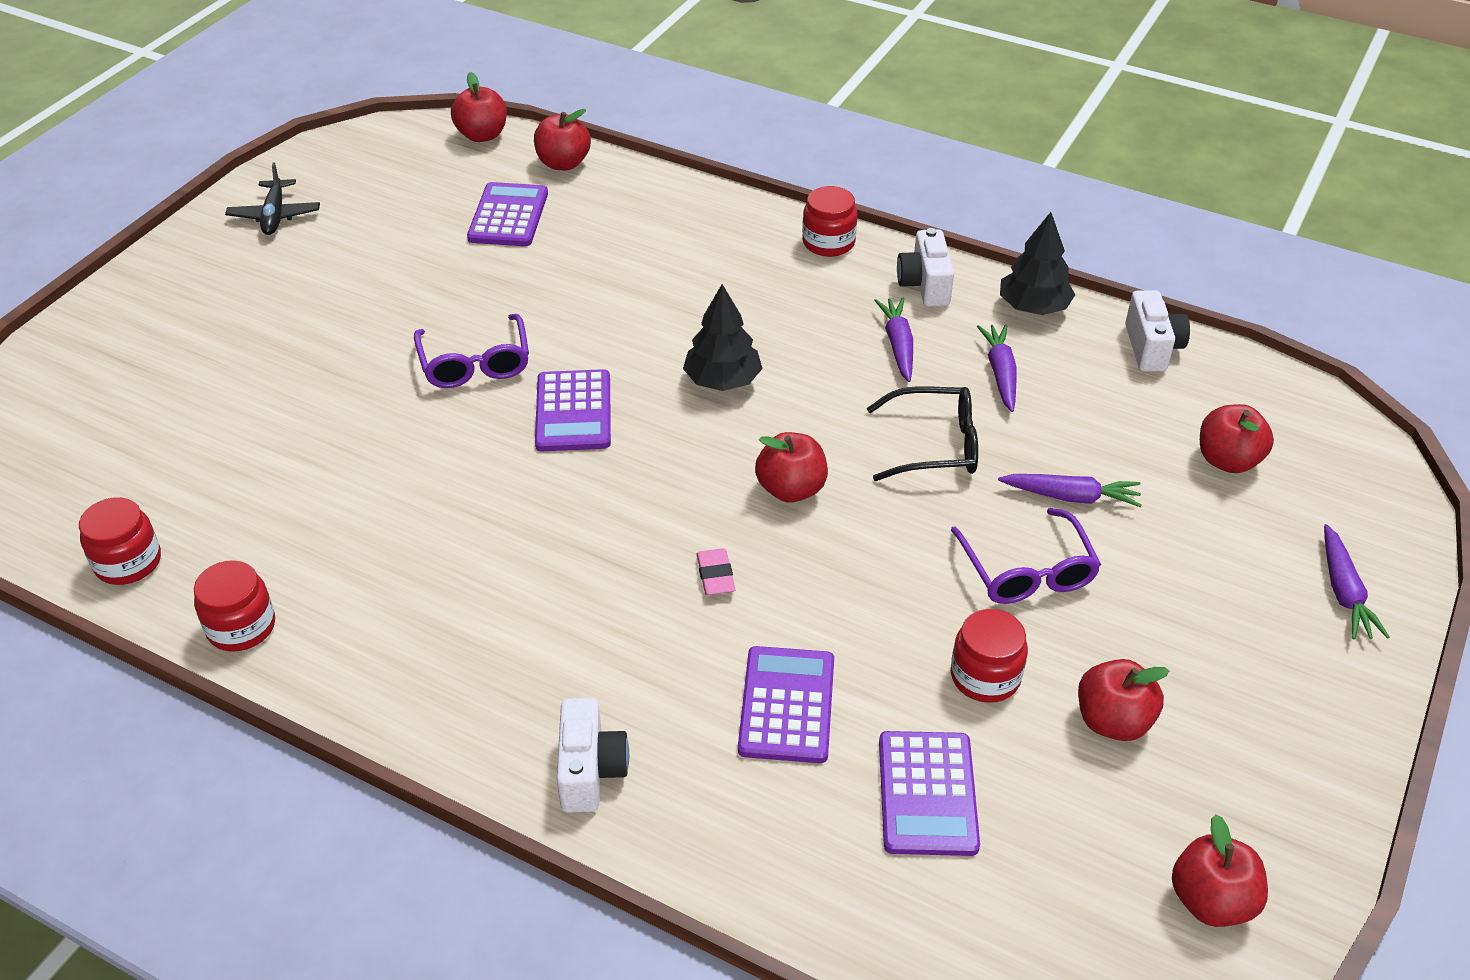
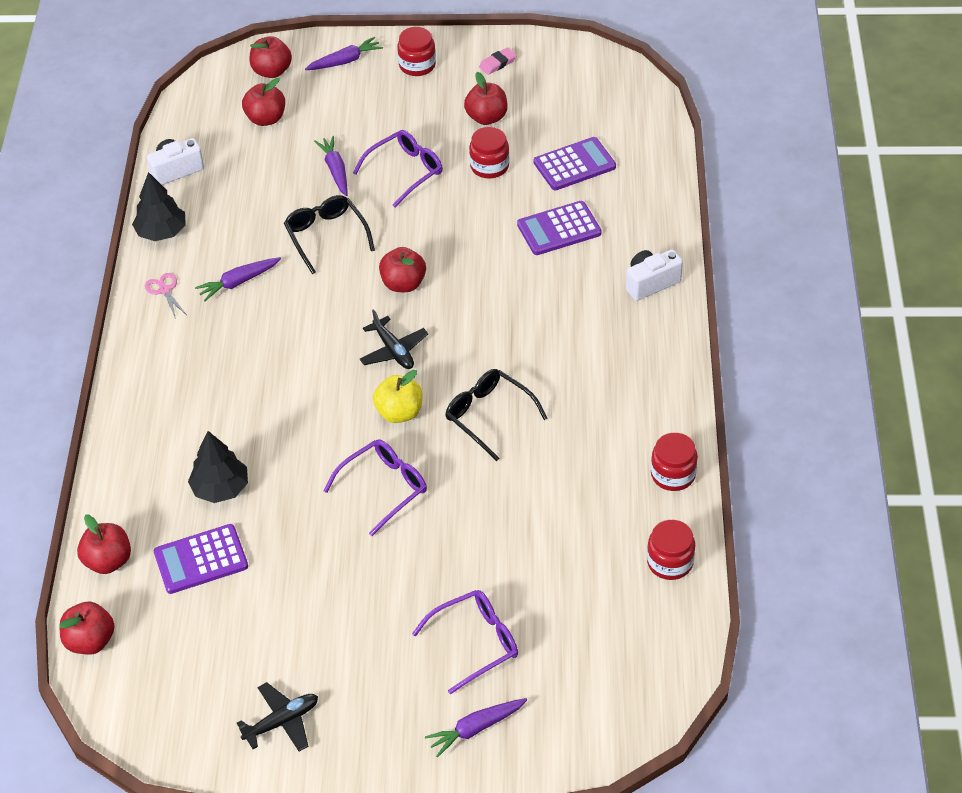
camera: 115 degrees left, 5 degrees up
purple calculator [535,369,611,451] -> yellow apple [373,370,422,423]
black tree [683,284,763,391] -> black tree moved to [188,431,248,503]
pink eraser [696,548,735,595] -> pink eraser moved to [479,47,517,75]
red jar [802,186,857,257] -> red jar moved to [397,27,436,76]
white camera [897,228,954,307] -> pink scissors [145,273,187,319]
purple carrot [977,324,1016,412] -> purple carrot moved to [425,698,527,757]
red apple [1172,814,1268,927] -> red apple moved to [249,36,292,78]
none -> black plane [359,309,428,369]
none -> purple glasses [412,590,518,694]
none -> black glasses [445,369,548,461]

